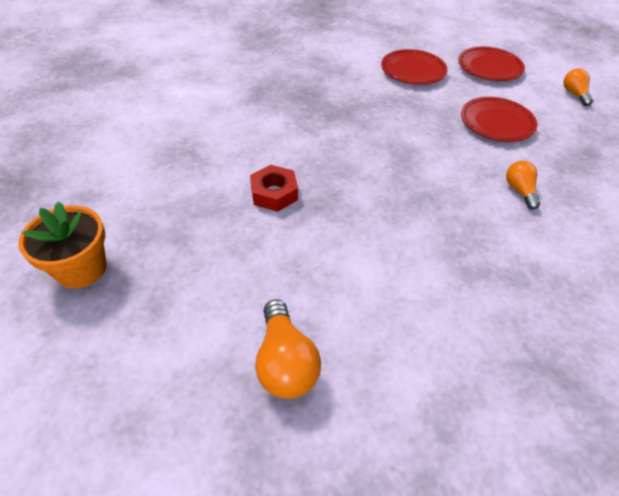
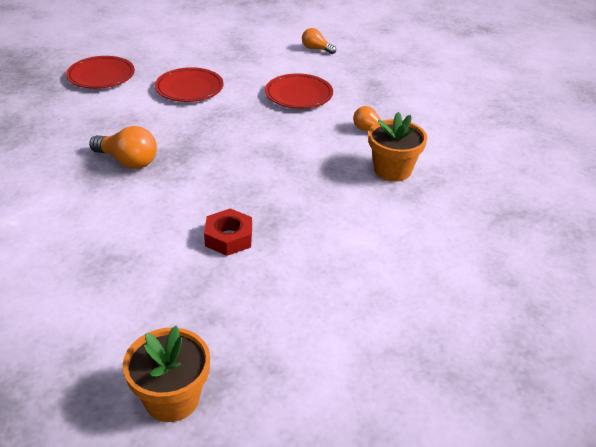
camera: 50 degrees left, 10 degrees down
orange light bulb [255,299,321,399] -> orange light bulb moved to [89,126,157,169]
red plate [458,47,525,81] -> red plate moved to [66,56,135,89]
none -> orange flower pot [368,112,427,181]

